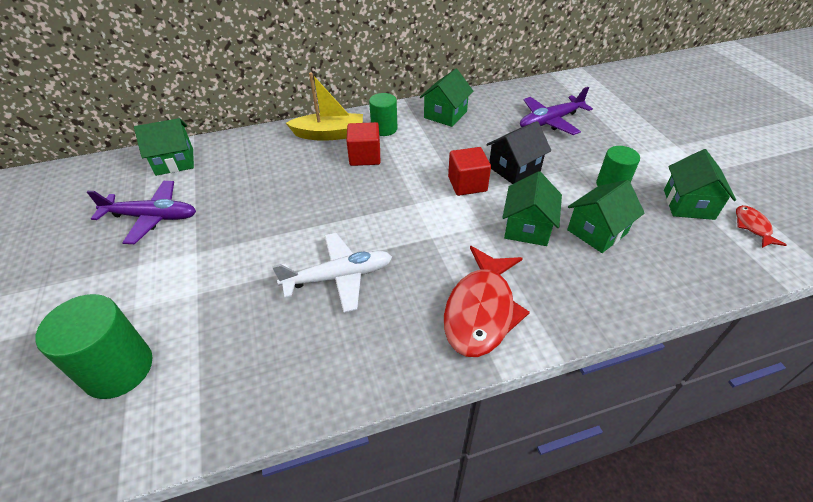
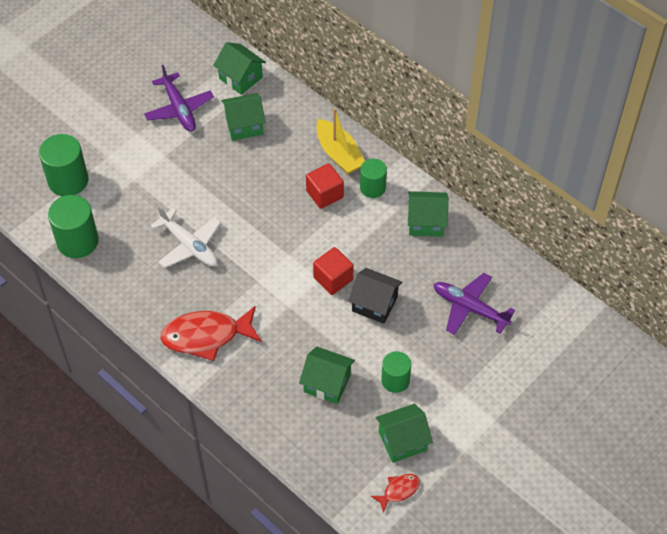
camera: 60 degrees right, 10 degrees up
green house [502,171,562,246] -> green house moved to [221,93,266,141]
none -> green cylinder [48,195,99,258]

